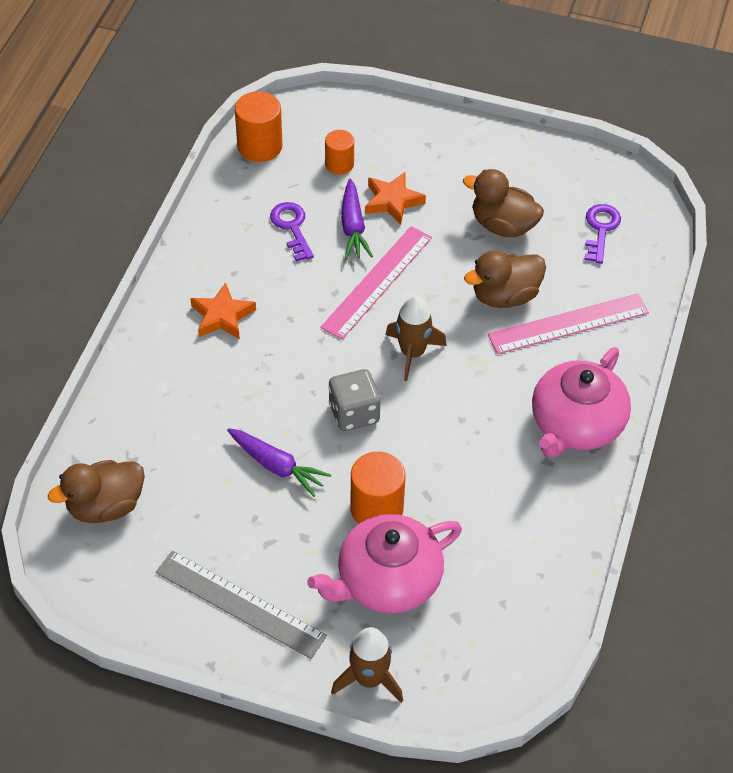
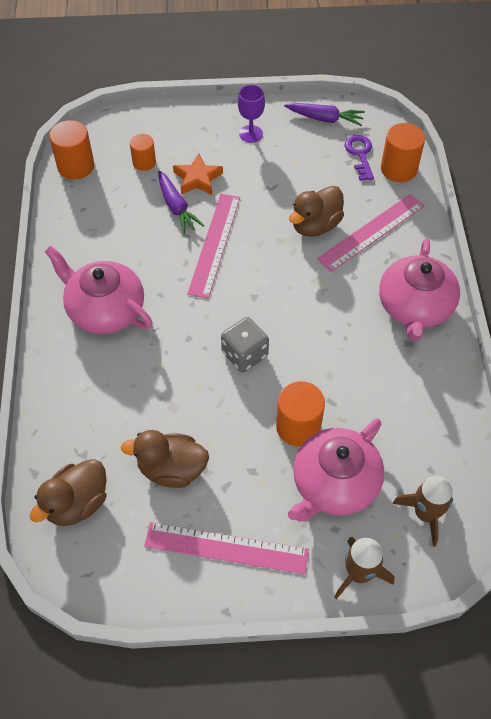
camera: 20 degrees left, 5 degrees up
grey ruler [156,551,327,659] -> pink ruler [144,522,309,574]
orange star [190,282,256,339] -> pink teapot [44,246,153,334]
purple carrot [227,428,331,497] -> purple carrot moved to [284,103,365,126]
purple key [270,202,314,262] -> none
brown rocket [385,296,447,381] -> brown rocket moved to [393,476,453,547]
brown duck [463,169,544,237] -> brown duck moved to [121,430,209,488]
none -> purple goblet [238,85,265,143]
none -> orange cylinder [381,123,425,182]

